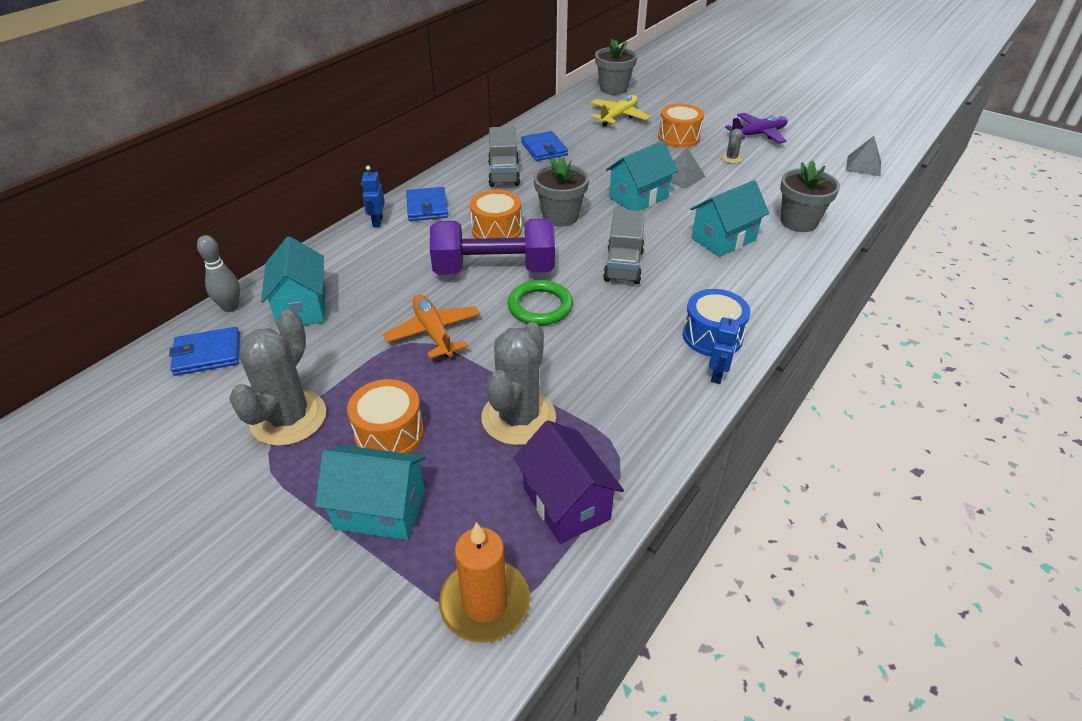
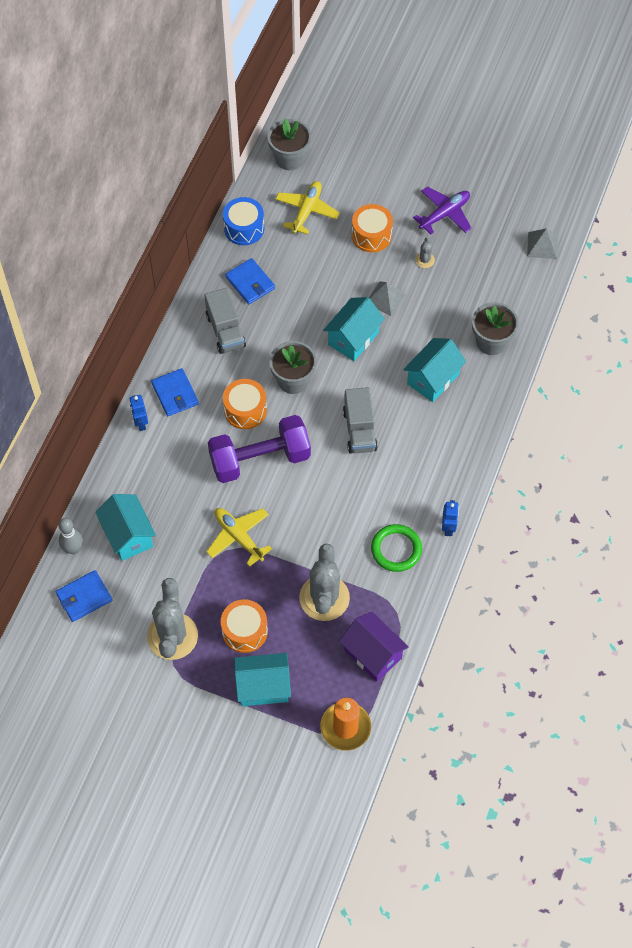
camera: 15 degrees left, 20 degrees up
orange plane [383,294,480,359] -> yellow plane [206,508,272,567]
green ring [508,280,573,325] -> green ring moved to [371,524,422,572]
blue drum [683,289,750,356] -> blue drum moved to [223,197,264,245]

